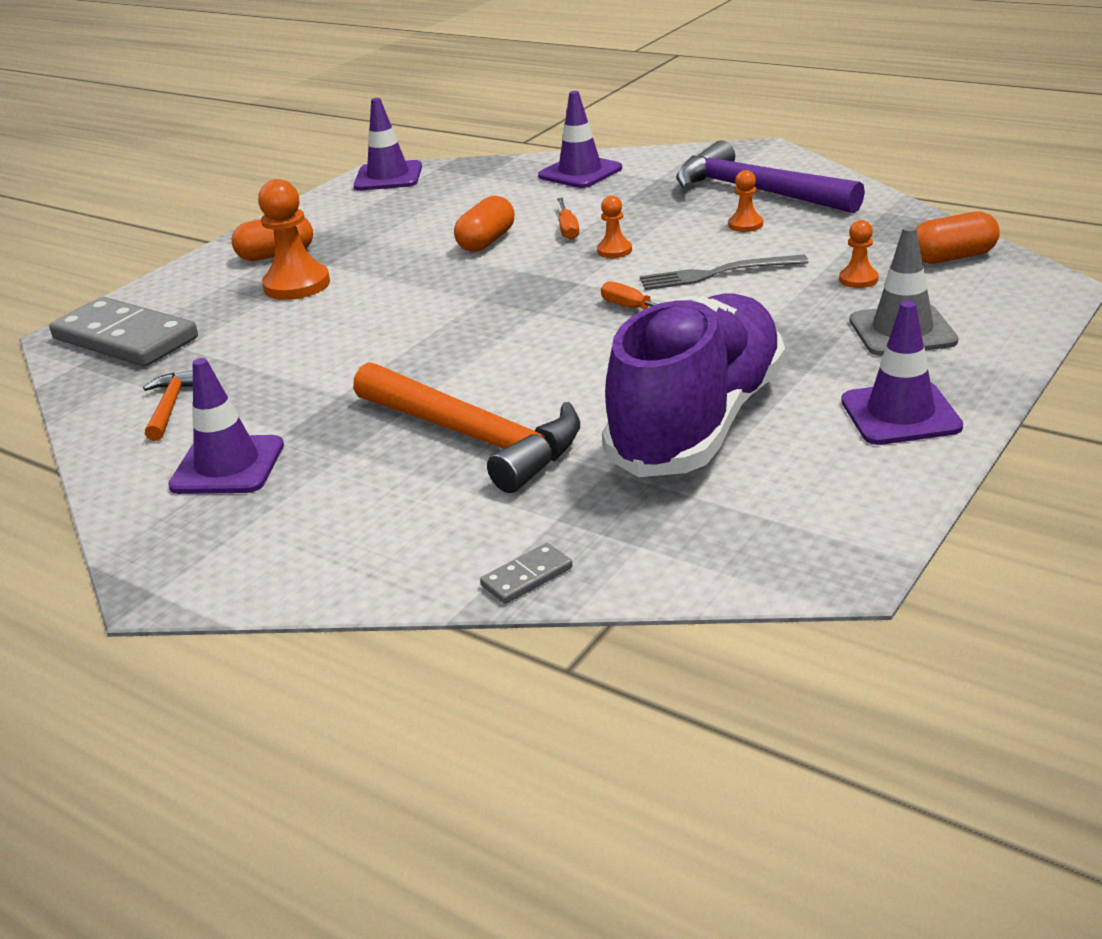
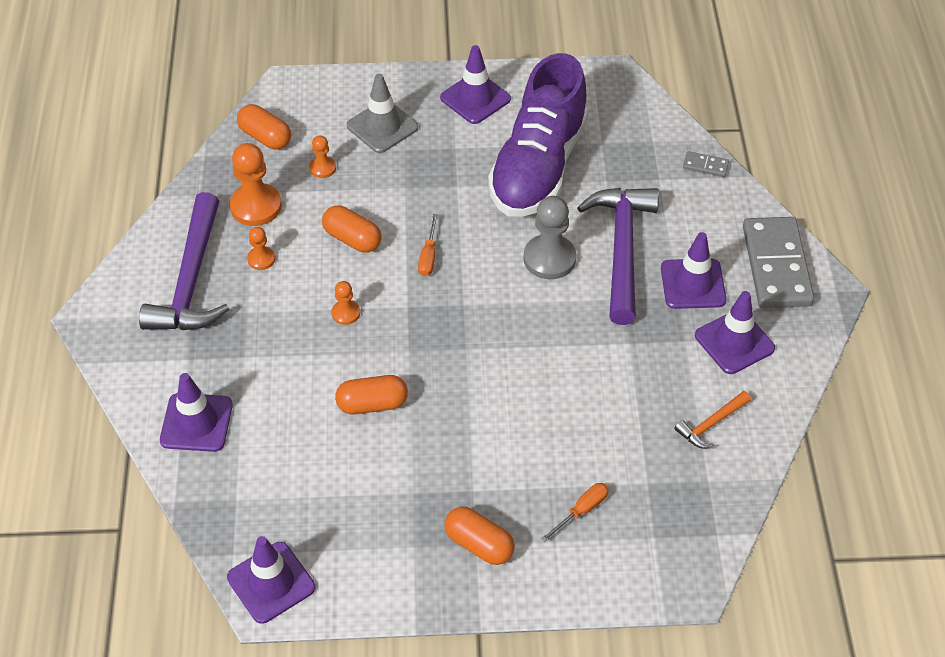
camera: 130 degrees left, 20 degrees up
grey domino [49,297,198,366] -> grey domino moved to [743,217,814,308]
orange pawn [258,179,330,300] -> orange pawn moved to [229,143,282,226]
orange hammer [353,362,580,493] -> purple hammer [577,188,659,325]
orange screwdriver [557,198,579,240] -> orange screwdriver moved to [541,483,609,542]
purple shoe [602,294,785,477] -> purple shoe turned 60 degrees counterclockwise [488,53,588,217]
grey fork [640,255,809,290] -> orange capsule [322,205,382,252]
none -> grey pawn [524,196,576,279]
none -> purple traffic cone [661,232,727,309]

